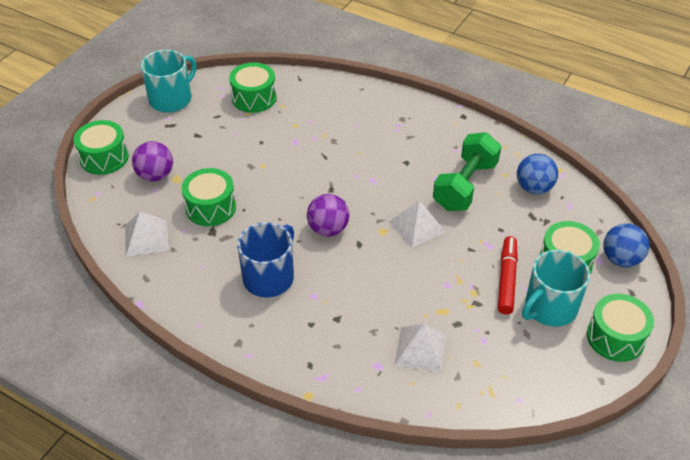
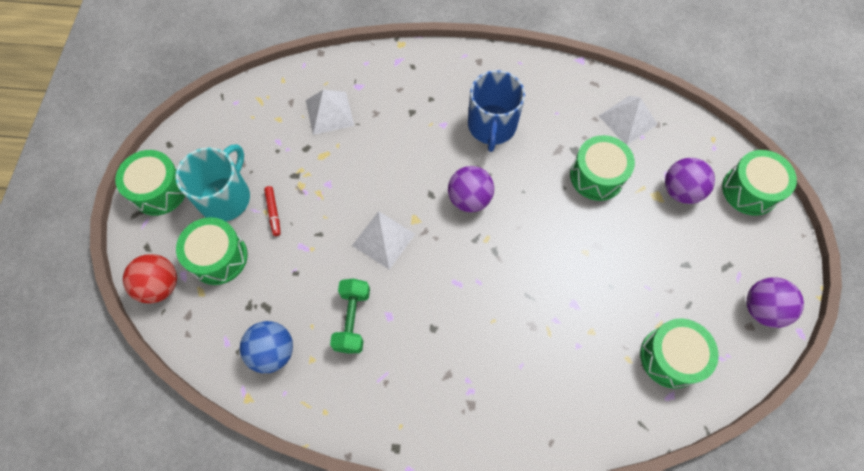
camera: 155 degrees right, 20 degrees up
turquoise mug [141,50,196,113] -> purple ball [746,277,804,328]
green dumbbell [433,132,501,211] -> green dumbbell [330,279,370,354], size x0.66
red marker [498,236,518,314] -> red marker [264,186,281,236], size x0.56
blue ball [603,223,649,267] -> red ball [123,254,177,304]

